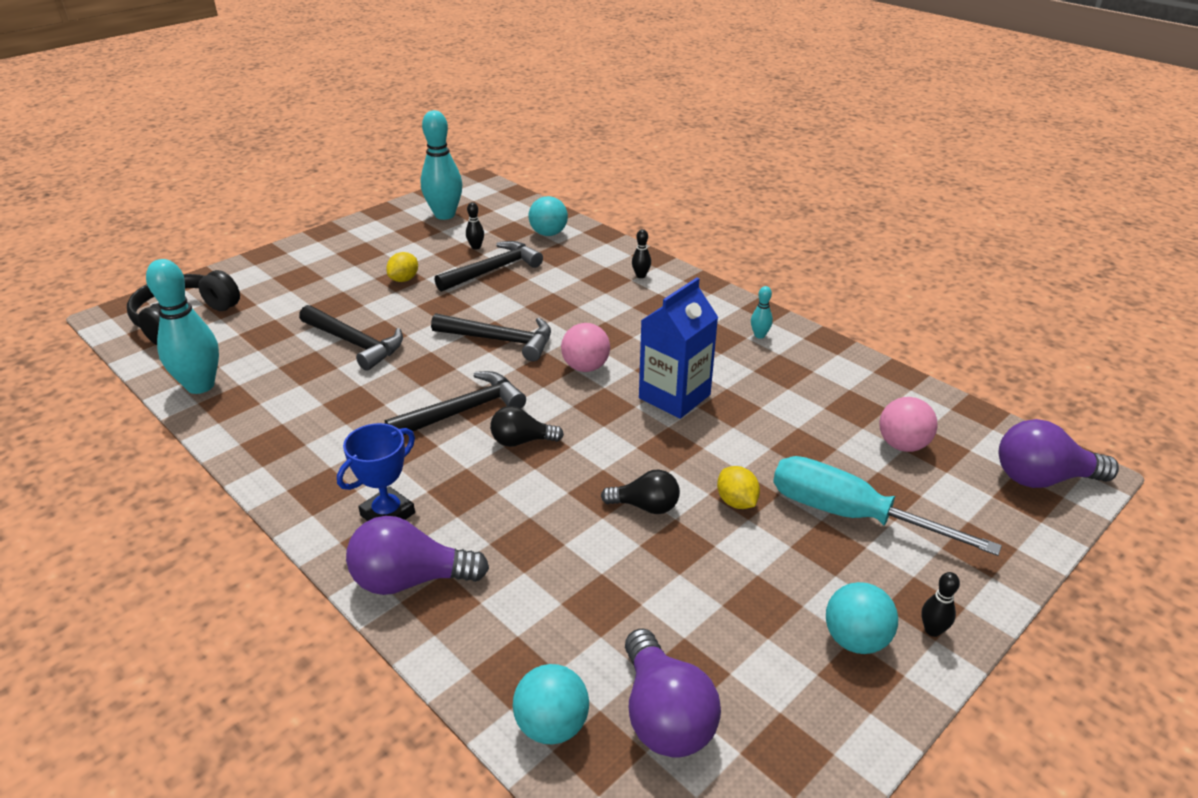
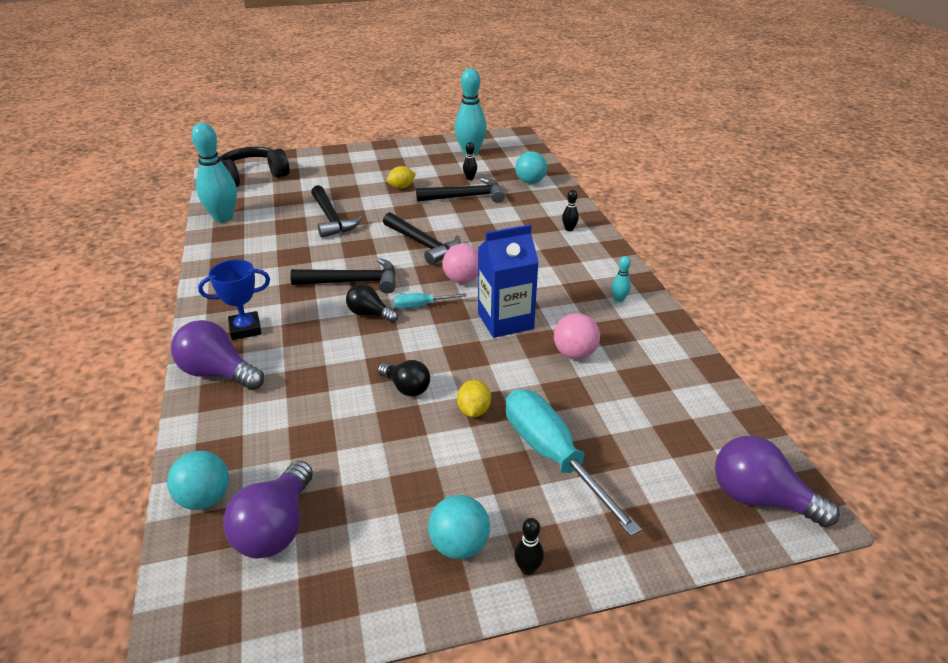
camera: 30 degrees right, 0 degrees up
pink ball [879,397,938,452] -> pink ball moved to [554,313,600,359]
none -> turquoise screwdriver [394,293,467,309]

